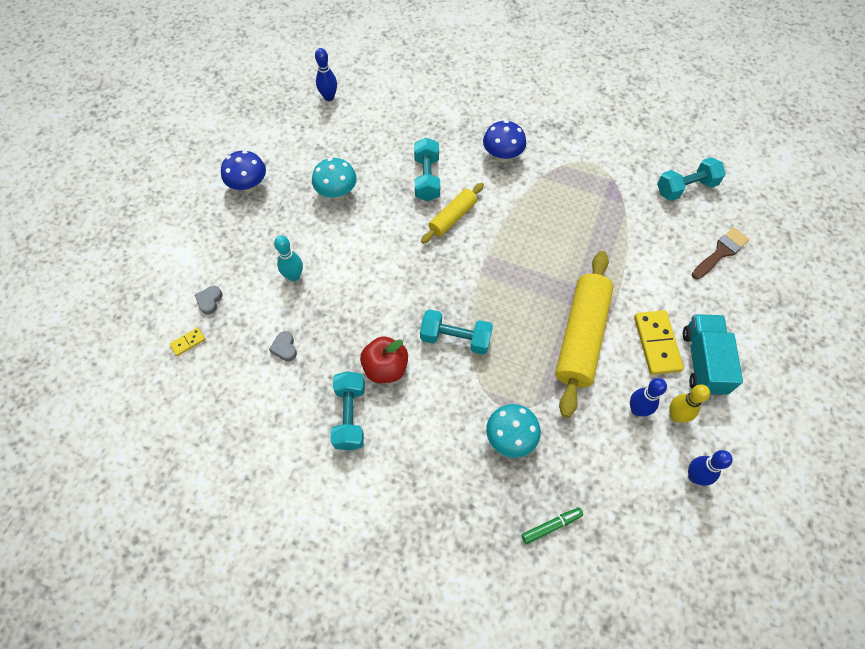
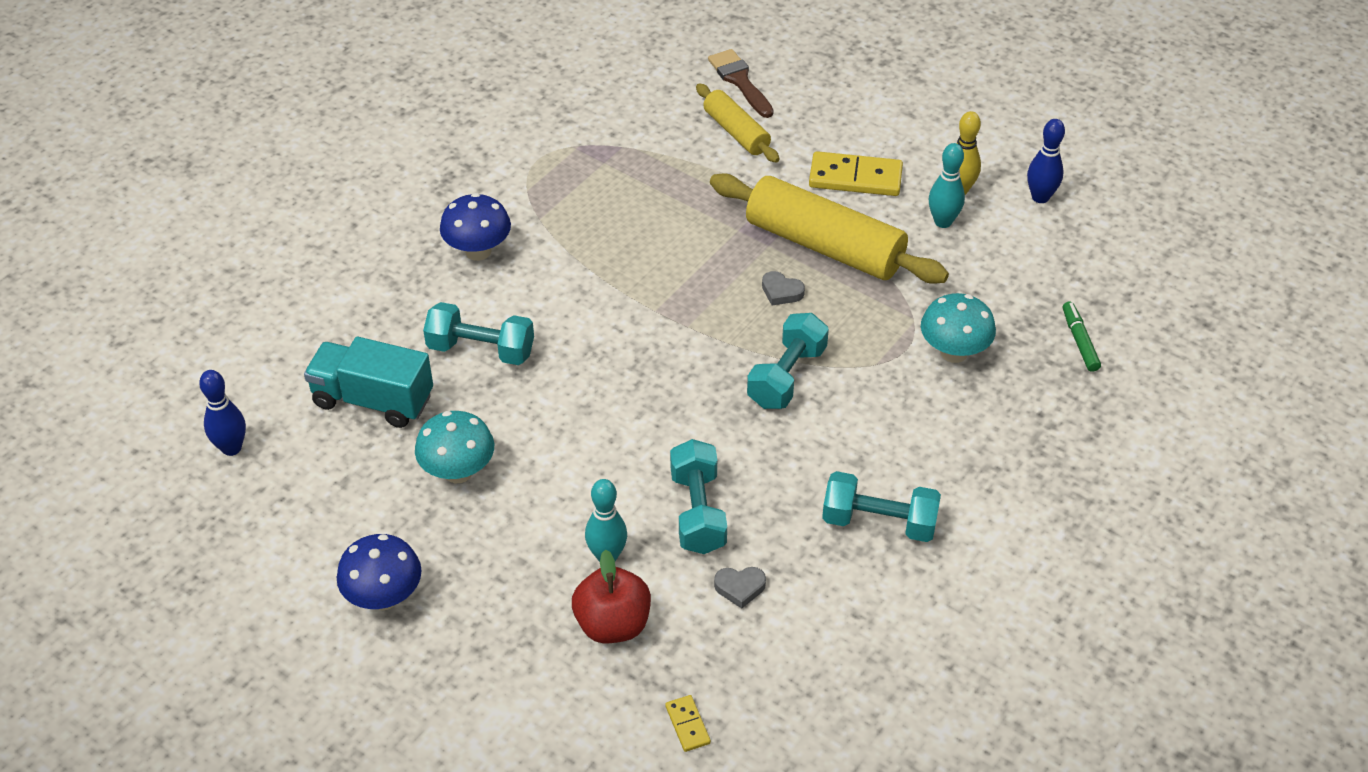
camera: 75 degrees left, 15 degrees down
grey heart [195,286,223,315] -> grey heart moved to [762,271,805,305]
red apple [360,336,408,383] -> red apple moved to [572,549,651,643]
yellow rolling pin [421,183,484,244] -> yellow rolling pin moved to [696,83,780,163]
blue bowling pin [630,378,667,416] -> turquoise bowling pin [929,143,965,228]
turquoise dumbbell [657,157,726,201] -> turquoise dumbbell moved to [670,439,727,554]
turquoise truck [683,314,743,395] -> turquoise truck moved to [304,337,433,428]

